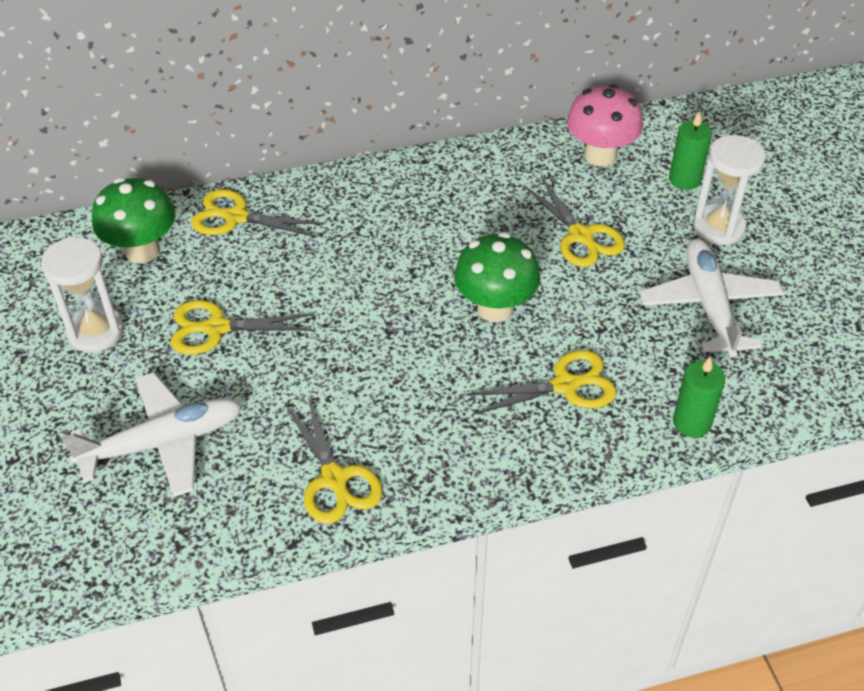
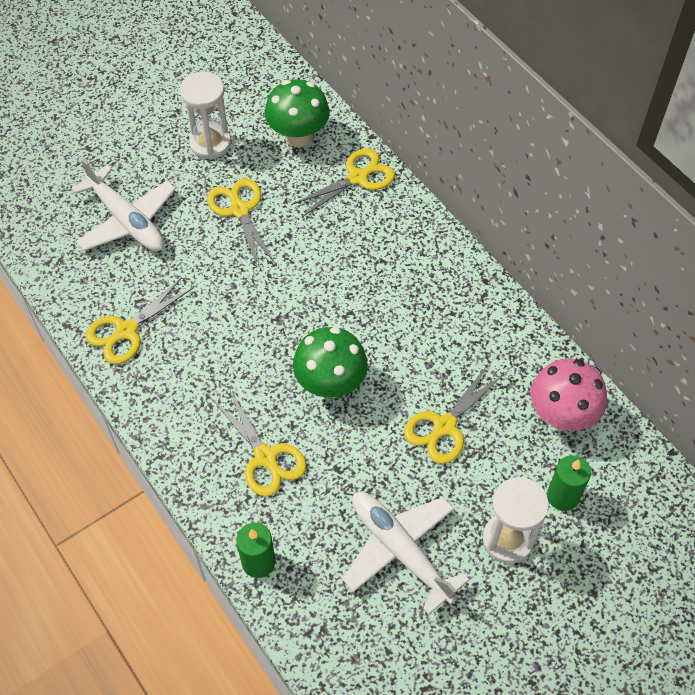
camera: 70 degrees right, 10 degrees up
yellow scissors [191,189,324,237] -> yellow scissors turned 60 degrees clockwise [291,148,395,217]
white plane [639,239,784,358] -> white plane turned 105 degrees counterclockwise [342,492,470,615]

